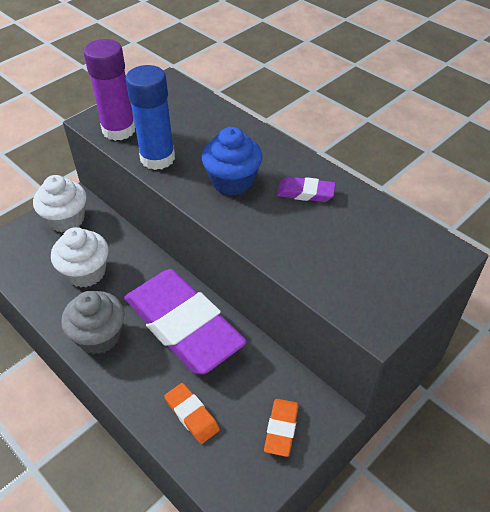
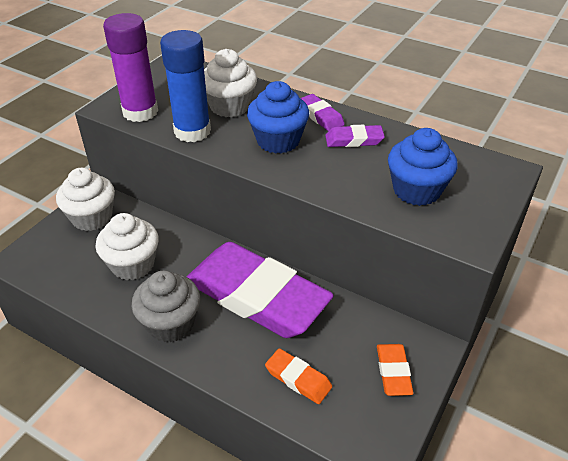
camera: 15 degrees left, 5 degrees down
none -> white cupcake [204,49,257,117]
none -> purple eraser [300,94,345,131]
none -> blue cupcake [388,128,458,206]

